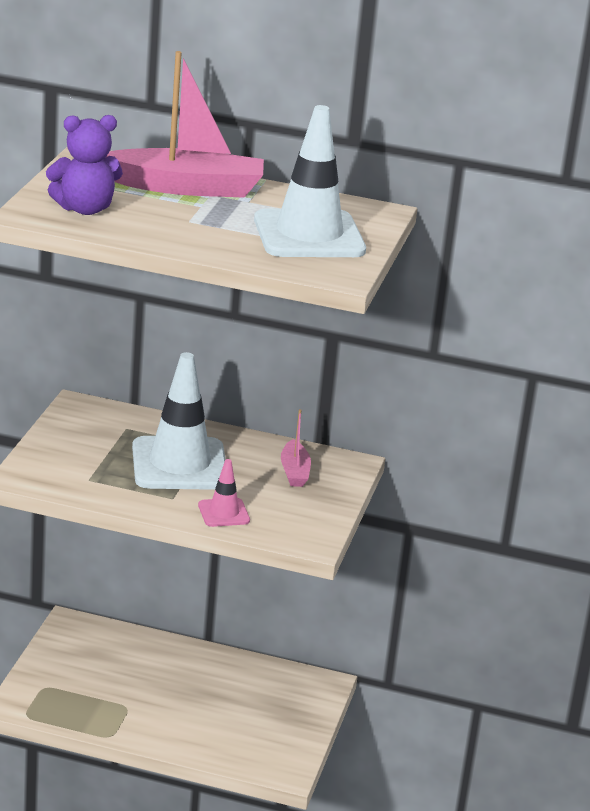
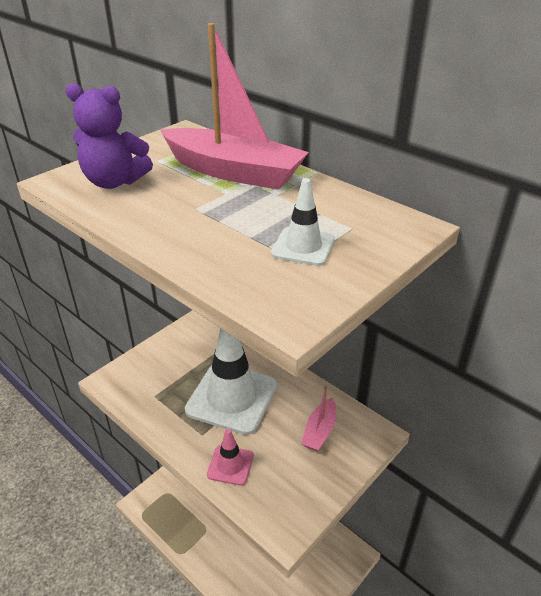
camera: 30 degrees right, 10 degrees up
white traffic cone [254,105,366,257] -> white traffic cone [271,178,335,266], size x0.48

